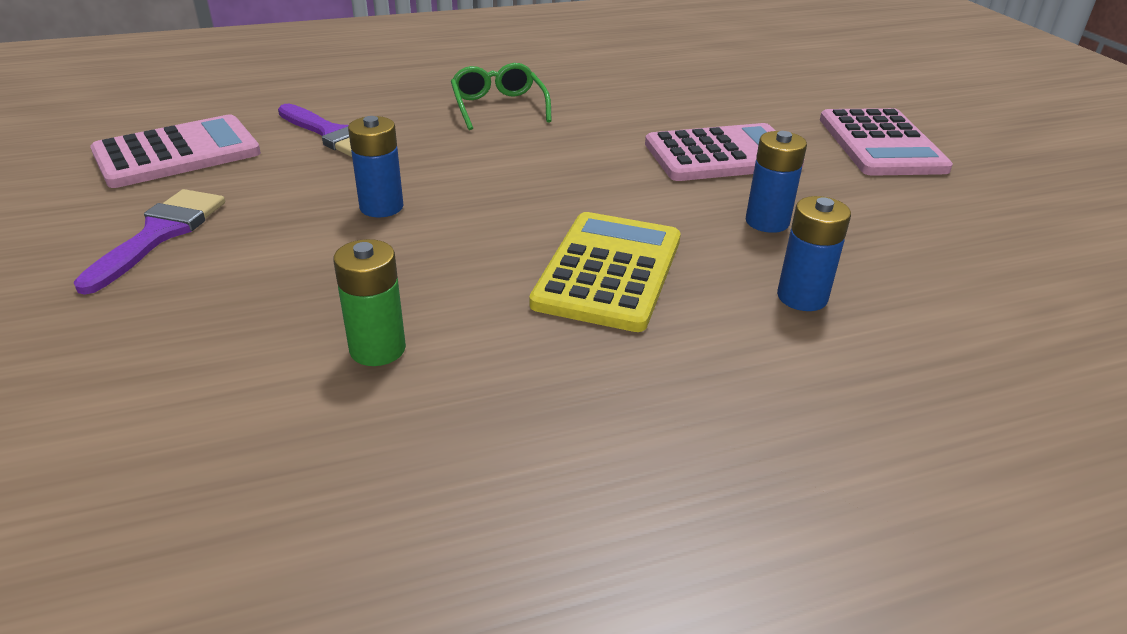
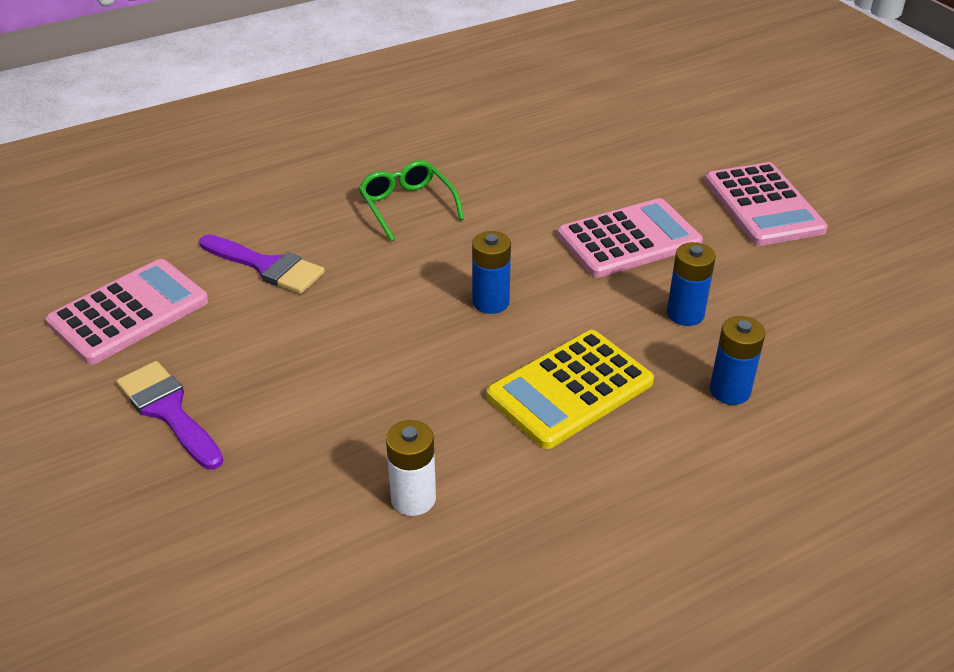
camera: 10 degrees left, 5 degrees up
purple brush [74,189,225,295] -> purple brush turned 45 degrees counterclockwise [116,361,224,470]
green battery [333,239,406,366] -> white battery [386,420,436,516]
blue battery [348,116,404,217] -> blue battery moved to [472,231,511,314]
yellow calculator [529,212,681,332] -> yellow calculator turned 135 degrees counterclockwise [486,330,654,449]

